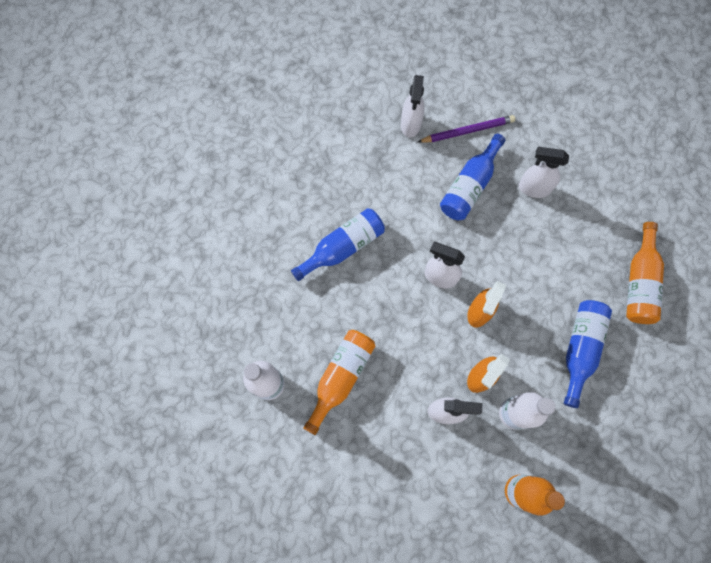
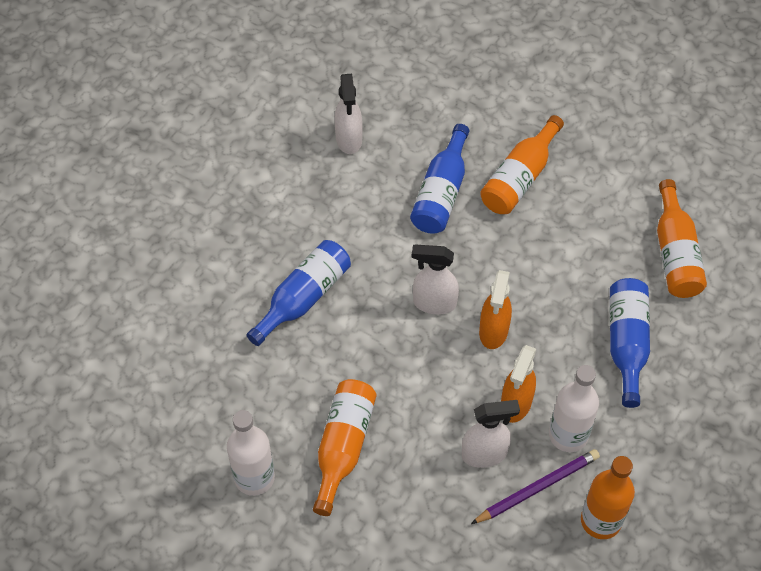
camera: 15 degrees left, 15 degrees down
purple pencil [418,115,515,143] -> purple pencil moved to [471,449,600,524]
white spray bottle [519,147,569,198] -> orange bottle [480,115,564,214]

